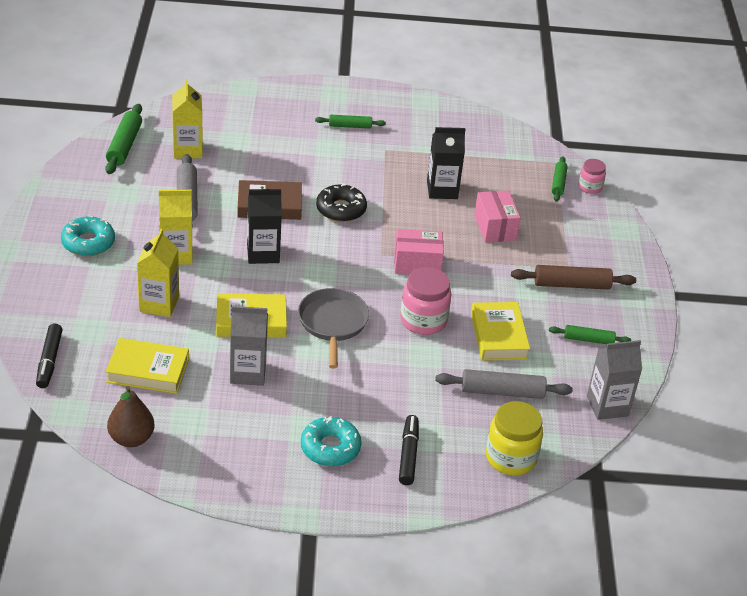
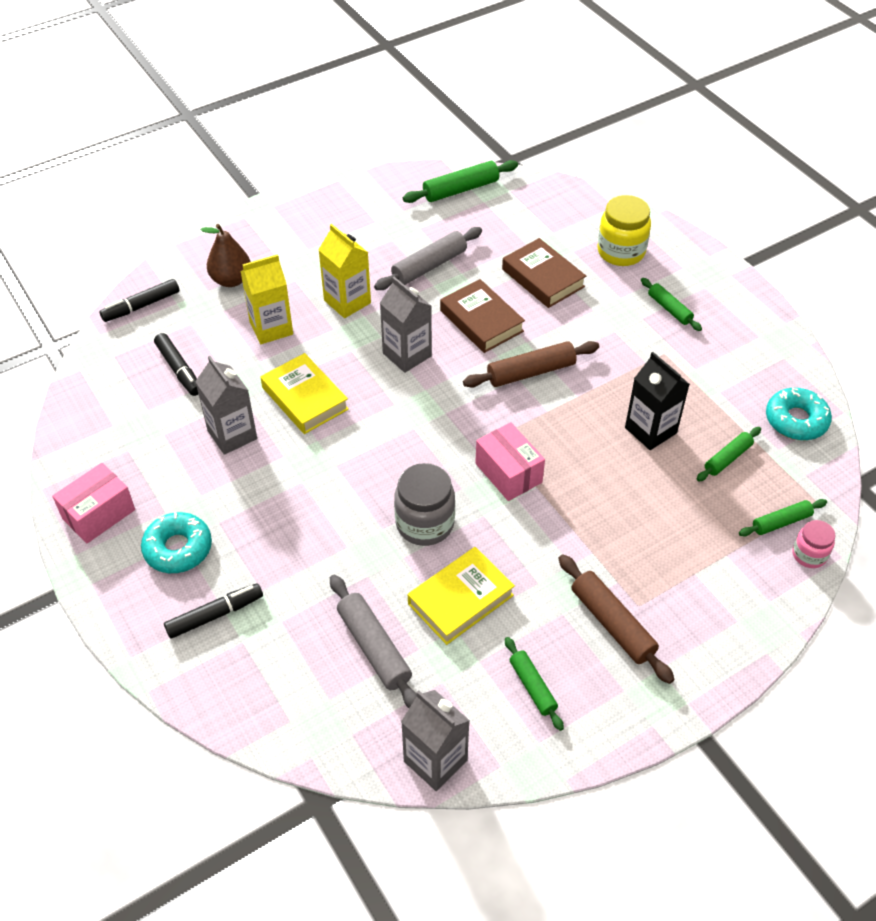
camera: 60 degrees right, 10 degrees up
turquoise donut [61,216,115,256] -> turquoise donut moved to [766,388,832,440]
yellow book [105,338,189,394] -> black marker [154,333,198,396]
brown pear [107,386,154,447] -> brown pear moved to [201,224,250,287]
yellow carton [172,79,203,159] -> none
black carton [247,189,282,264] -> grey carton [380,277,432,373]
grey pan [298,288,369,369] -> none
black donut [316,183,367,222] -> brown rolling pin [463,341,599,388]
pink jar [400,267,451,335] -> grey jar [394,463,455,546]
pink box [474,190,520,243] -> pink box moved to [52,463,135,543]
yellow jar [486,401,543,475] -> yellow jar moved to [597,195,651,266]
none -> brown book [502,238,586,308]
none -> green rolling pin [697,427,761,481]

